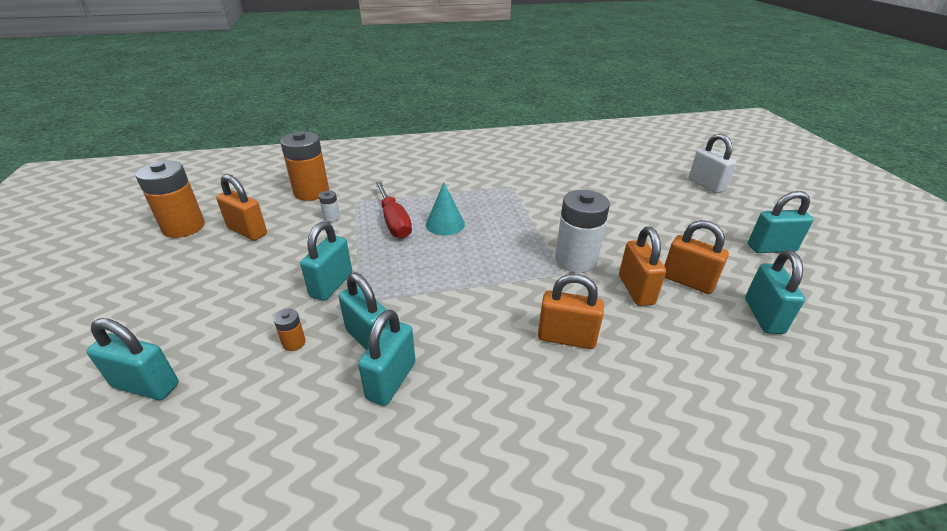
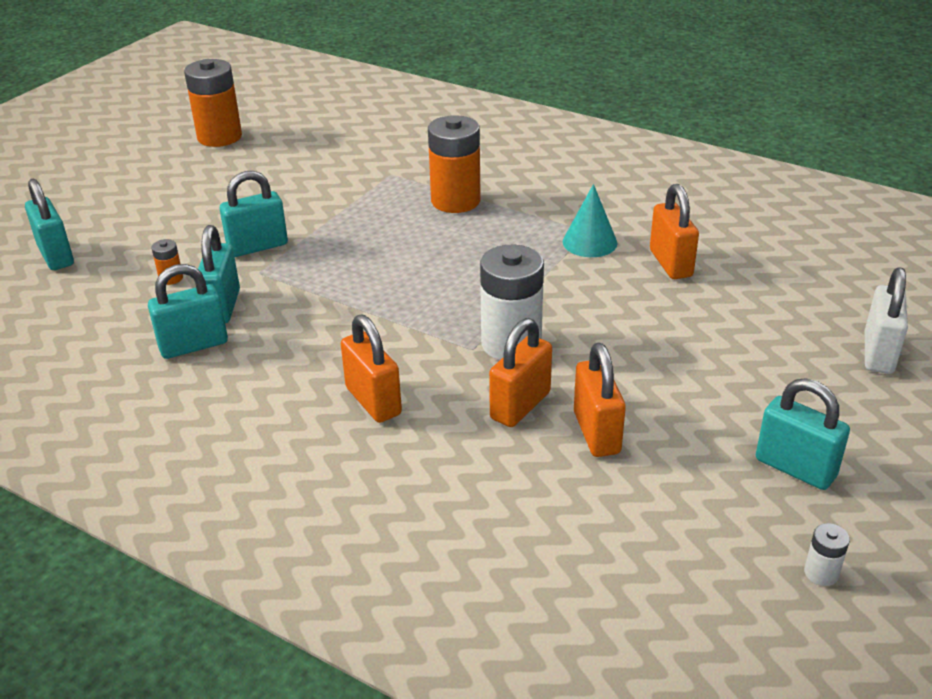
camera: 45 degrees right, 0 degrees up
orange padlock [216,174,267,241] -> orange padlock moved to [650,184,699,279]
orange battery [280,131,329,201] -> orange battery moved to [428,115,481,213]
white battery [319,191,340,222] -> white battery moved to [804,523,850,586]
red screwdriver [375,181,412,238] -> none
turquoise cone [426,183,465,236] -> turquoise cone moved to [563,184,617,257]
turquoise padlock [745,251,805,334] -> none

